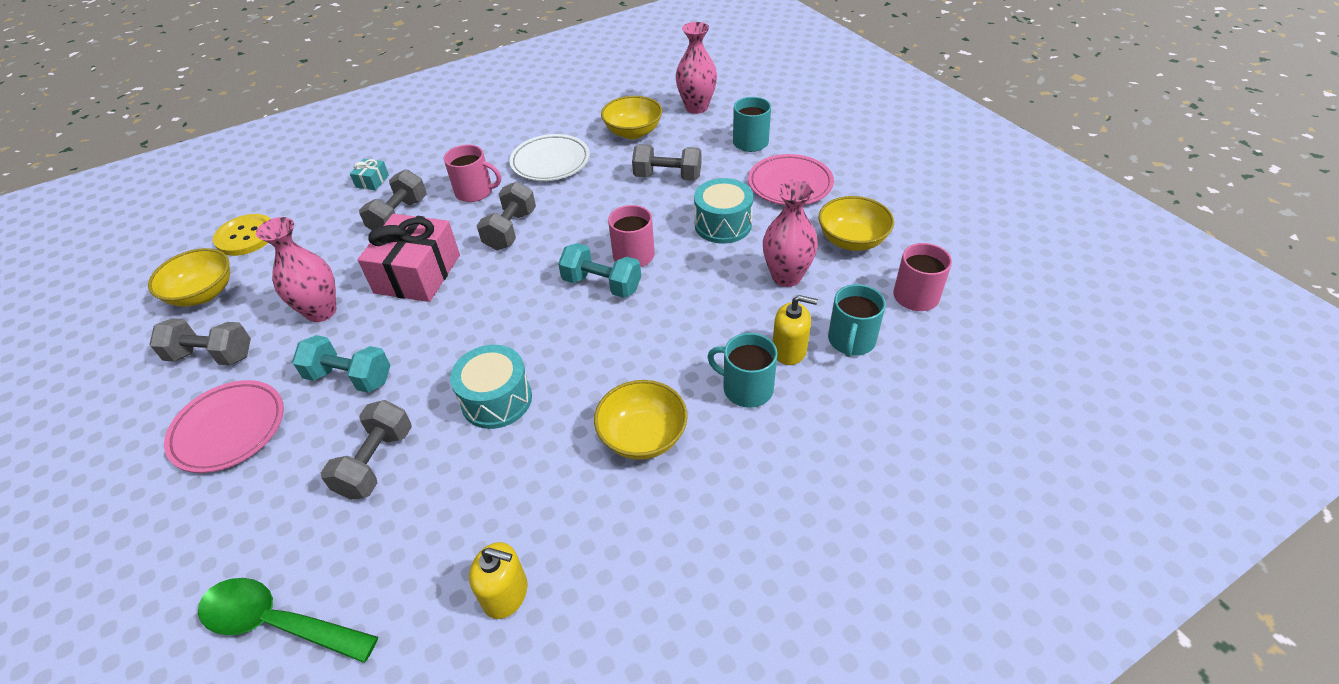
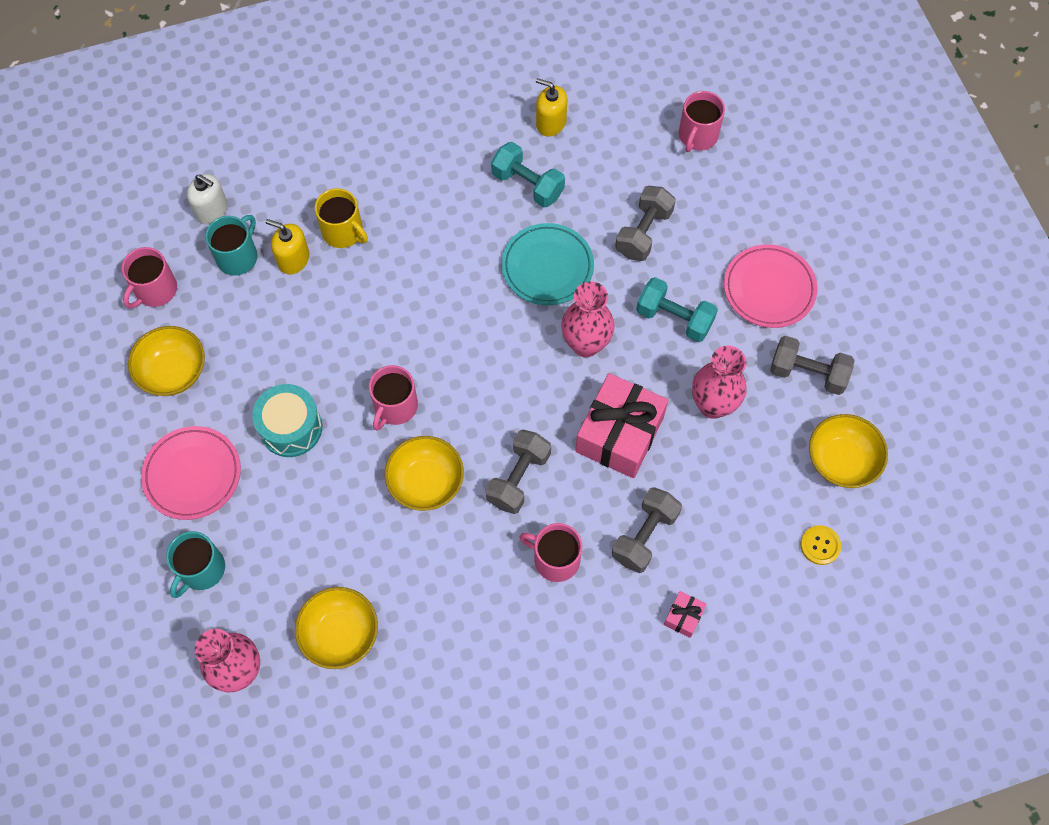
camera: 170 degrees left, 20 degrees up
green spoon [198,578,378,663] -> pink mug [679,91,725,152]
yellow button [213,214,271,256] -> yellow button [800,525,841,565], size x0.60
turquoise gift [350,159,389,190] -> pink gift [664,591,707,638]
turquoise drum [450,345,532,429] -> turquoise plate [502,223,594,305]
white plate [509,134,590,181] -> none
turquoise dumbbell [558,243,641,298] -> turquoise dumbbell moved to [491,142,565,208]
yellow bowl [594,380,688,460] -> yellow bowl moved to [385,436,464,511]
grey dumbbell [632,144,701,181] -> none
turquoise mug [707,333,777,408] -> yellow mug [315,188,368,248]
pink vase [763,180,818,287] -> pink vase moved to [561,281,615,357]
none -> white soap dispenser [187,174,228,224]

